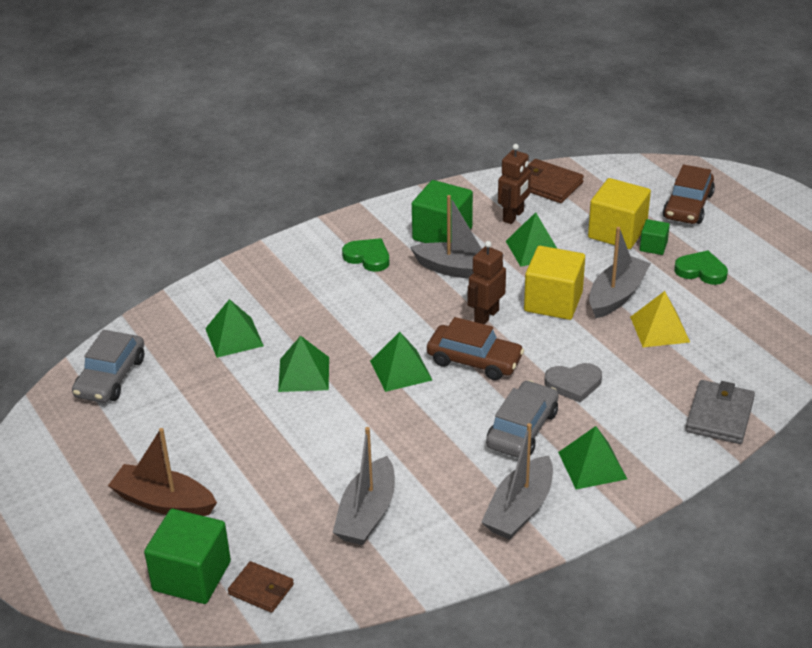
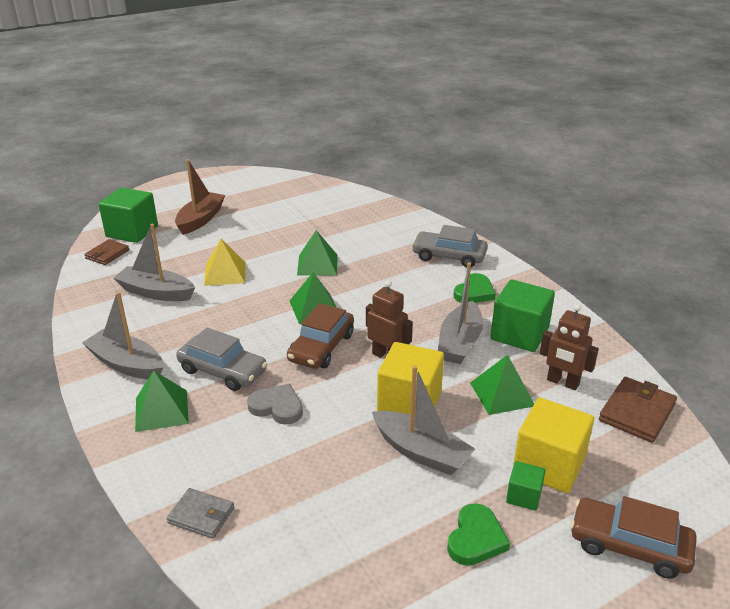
camera: 90 degrees right, 5 degrees down
grey car [72,330,144,403] -> grey car moved to [412,225,488,267]
green pyramid [205,299,264,358] -> none
grey heart [544,363,602,403] -> grey heart turned 120 degrees clockwise [247,384,303,425]
yellow pyramid [630,291,690,347] -> yellow pyramid moved to [204,239,246,286]
grey wallet [685,380,755,444] -> grey wallet [166,488,234,539], size x0.66

